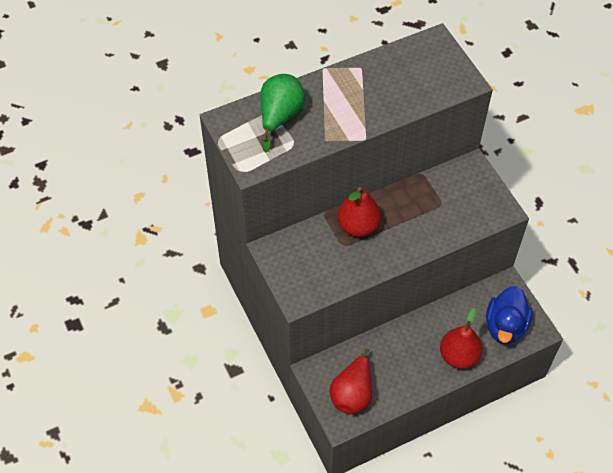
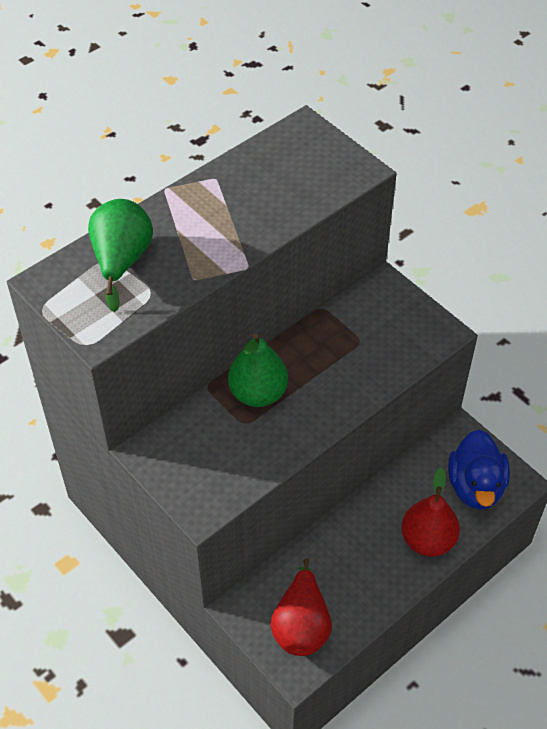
camera: 15 degrees left, 5 degrees down
red pear [338,187,381,237] -> green pear [228,334,288,407]

